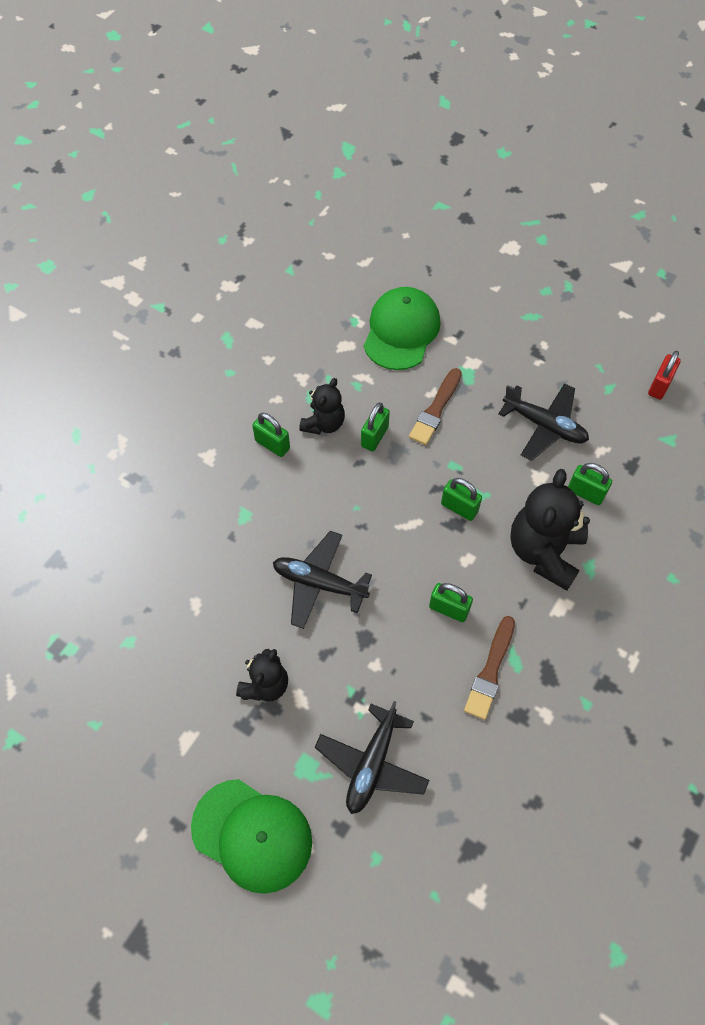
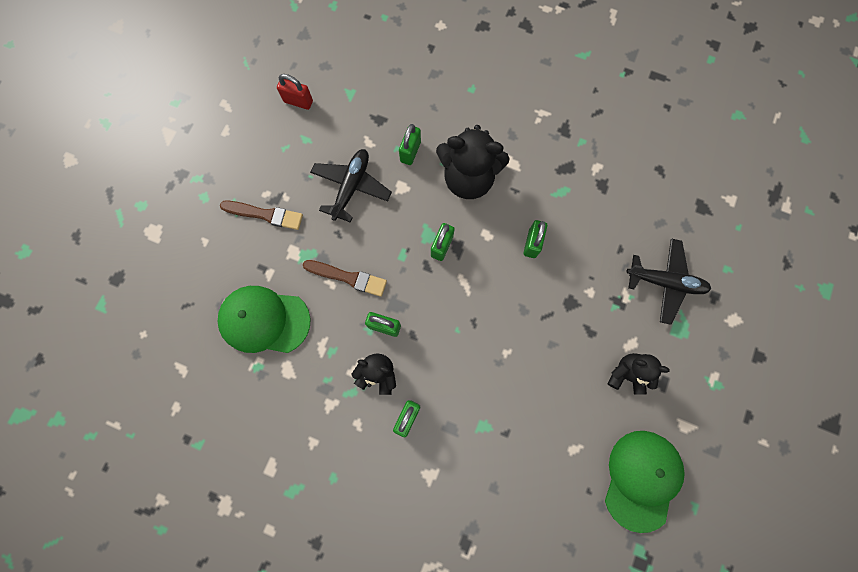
camera: 100 degrees left, 15 degrees up
green cap [191,779,312,894] -> green cap moved to [605,431,685,533]
black plane [273,531,372,629] -> none
brown brush [464,616,515,720] -> brown brush moved to [220,201,303,230]

